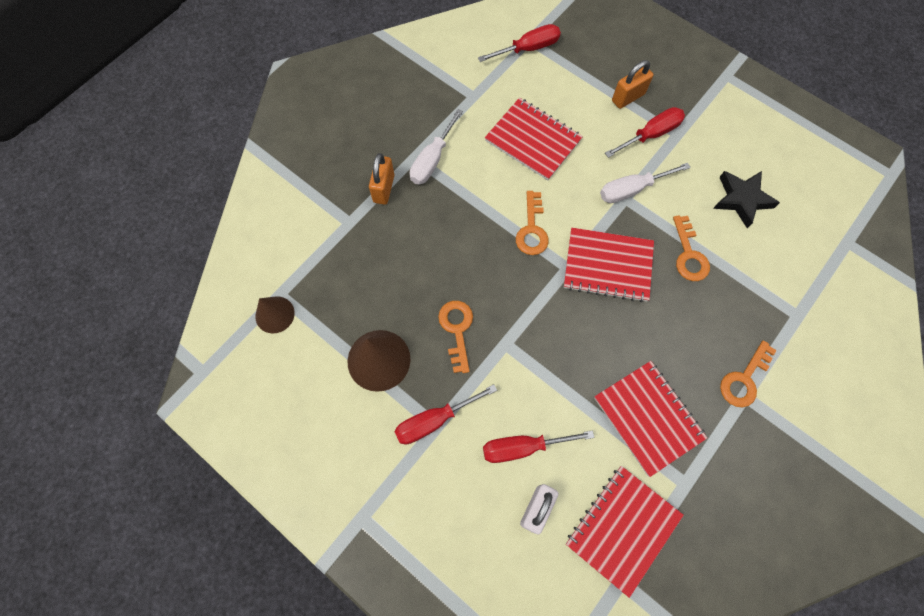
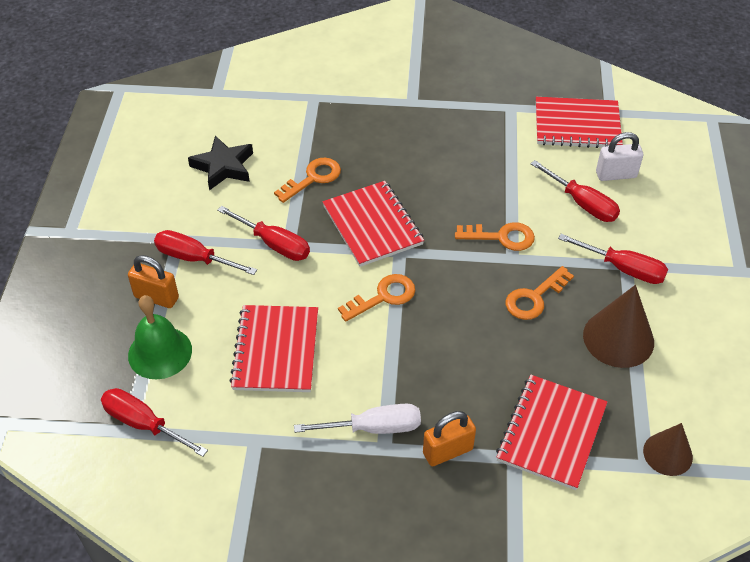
camera: 125 degrees left, 20 degrees down
red notebook [594,361,707,477] -> red notebook moved to [496,375,607,490]
white screwdriver [600,163,691,203] -> red screwdriver [217,206,310,261]
orange key [720,340,777,407] -> orange key moved to [455,222,535,251]
none -> green bell [128,295,192,379]

